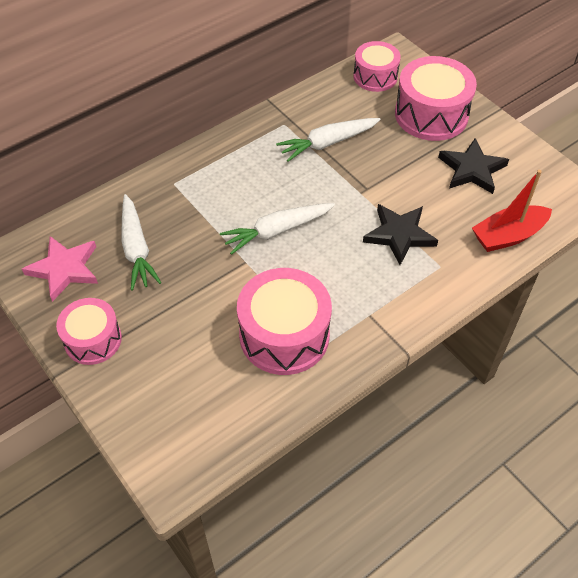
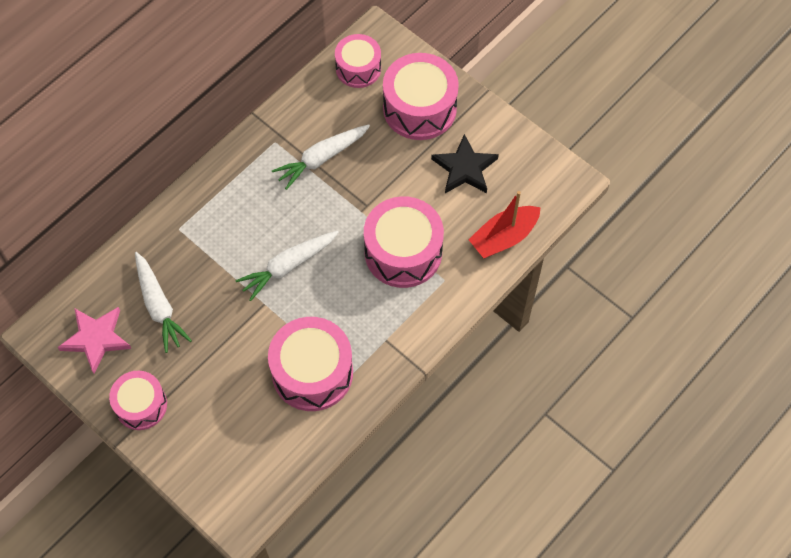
camera: 10 degrees left, 10 degrees up
black star [363,204,438,265] -> pink drum [364,196,444,288]

